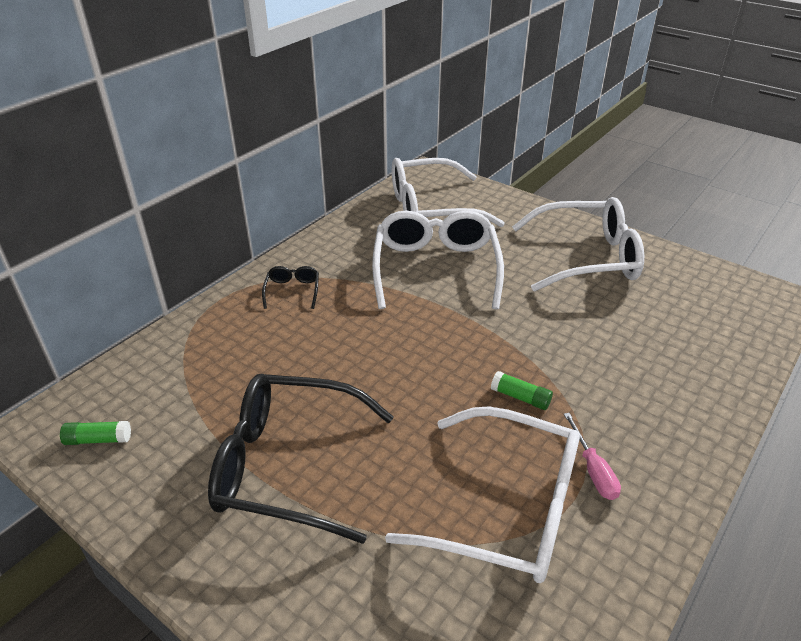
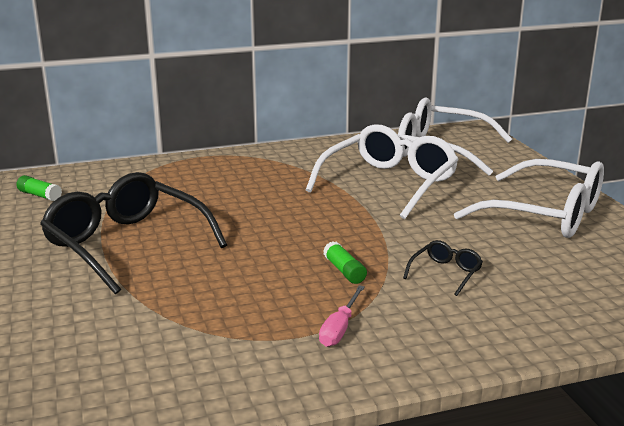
camera: 35 degrees right, 15 degrees down
black glasses [262,266,319,309] -> black glasses moved to [403,240,483,296]
white glasses [385,406,580,583] -> none

